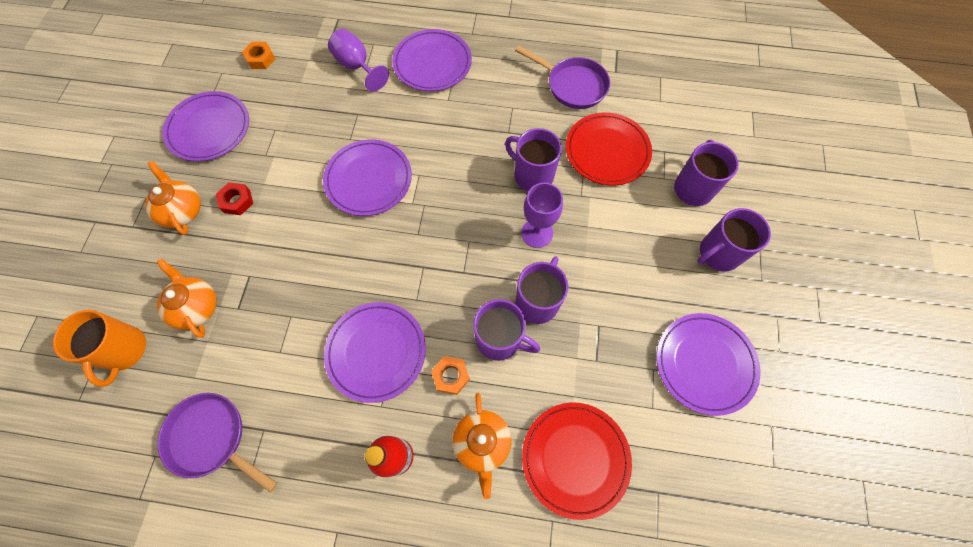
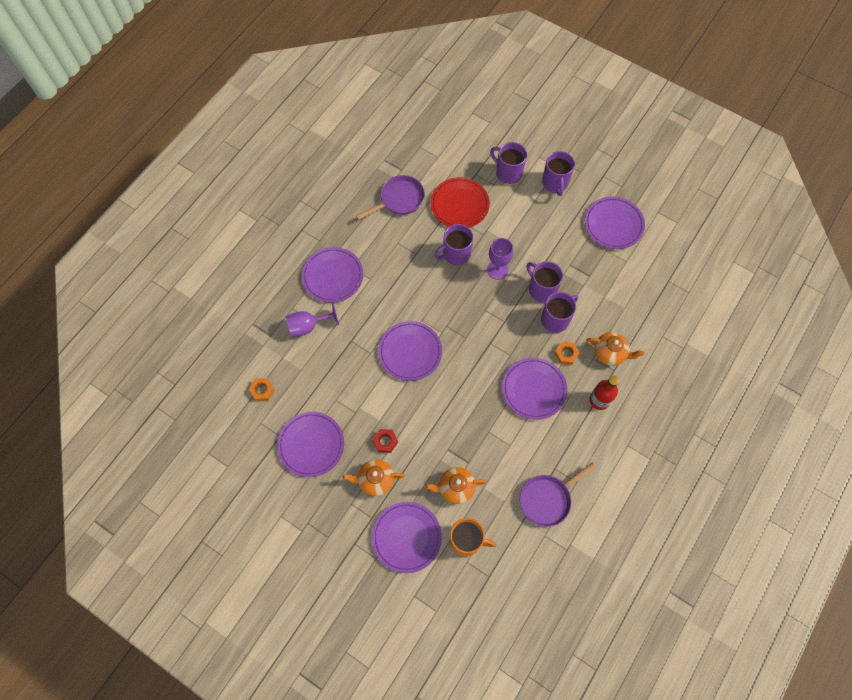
camera: 65 degrees left, 0 degrees up
red plate [522,402,632,520] -> none
none -> purple plate [372,502,442,573]

